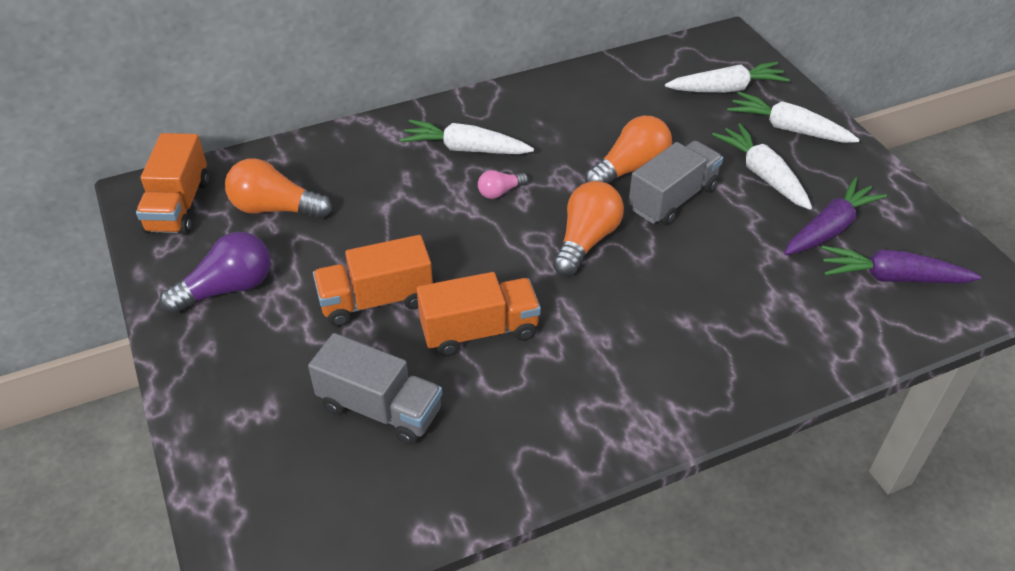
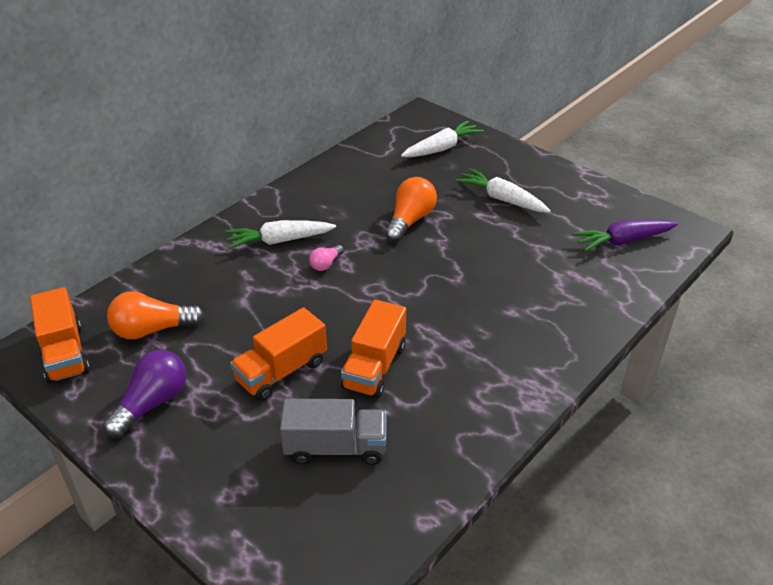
camera: 25 degrees left, 5 degrees down
orange truck [417,272,541,356] -> orange truck turned 150 degrees clockwise [341,300,406,398]
orange light bulb [553,181,624,276] -> none
grey truck [628,141,723,225] -> none
white carrot [727,92,860,143] -> none
purple carrot [784,177,887,255] -> none

